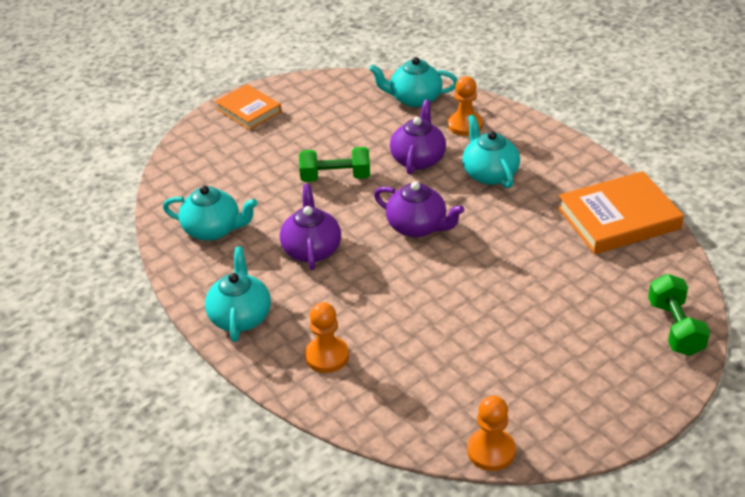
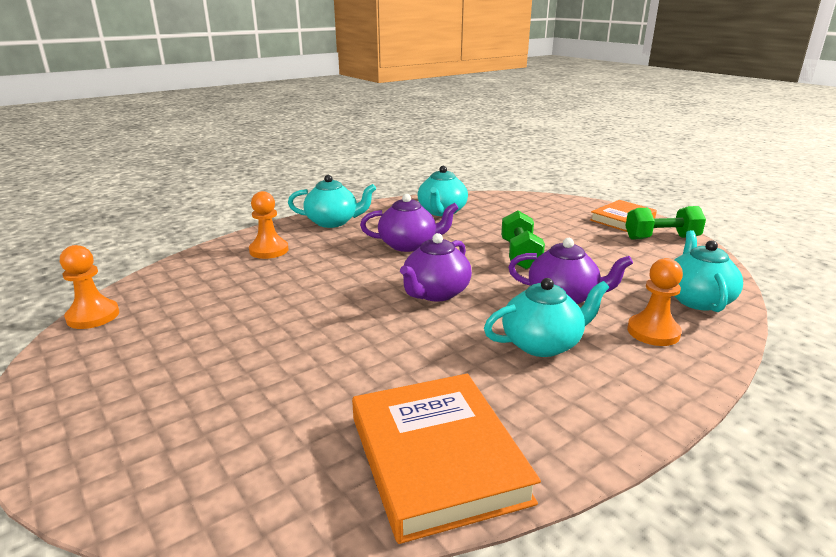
camera: 90 degrees right, 15 degrees down
green dumbbell [648,274,710,356] -> green dumbbell moved to [625,206,706,240]

